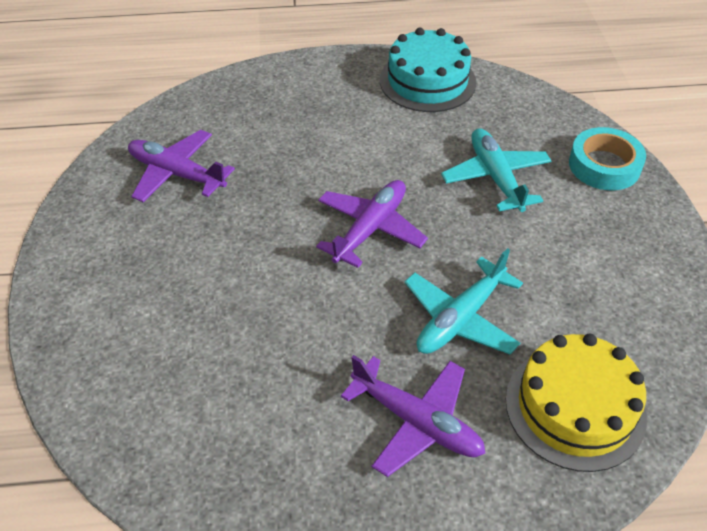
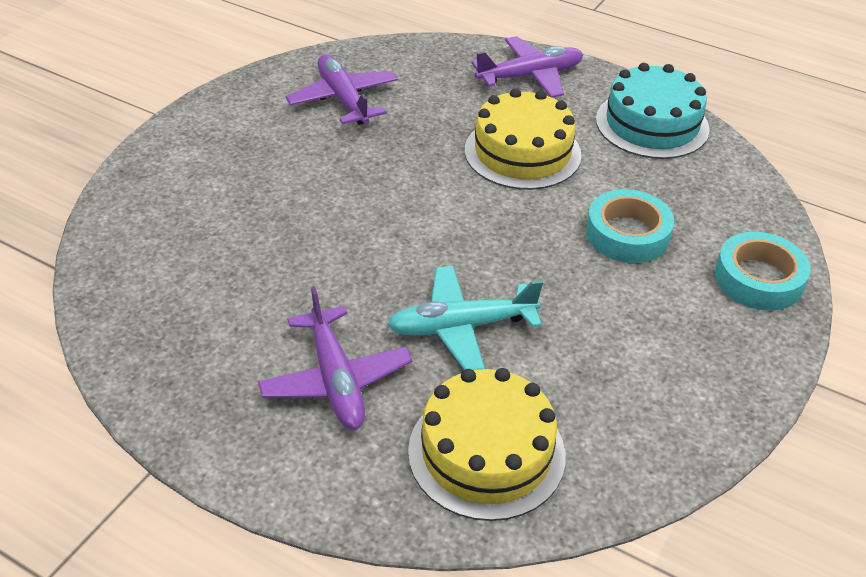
camera: 35 degrees right, 5 degrees down
purple plane [316,180,428,268] -> purple plane moved to [471,36,583,97]
turquoise plane [441,128,552,212] -> turquoise tape [586,189,674,263]
none -> yellow cake [465,88,582,190]

